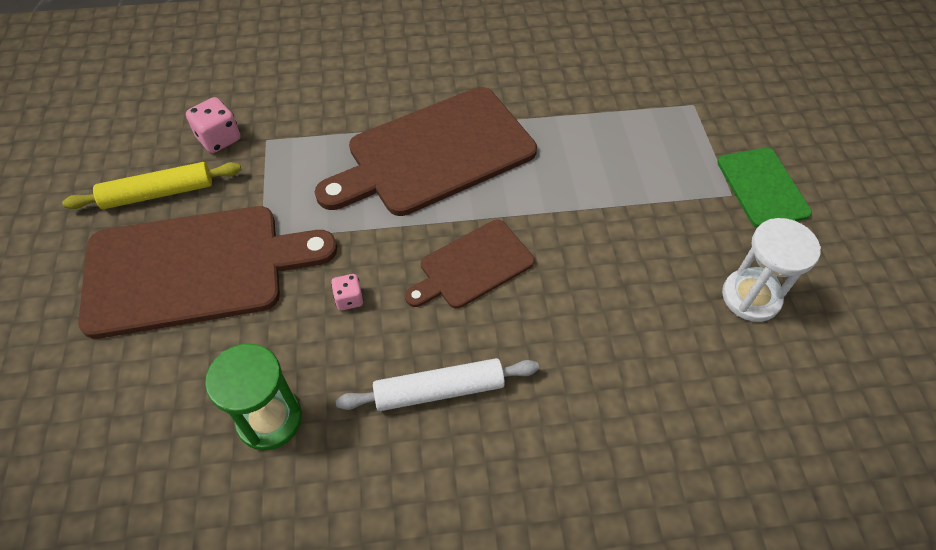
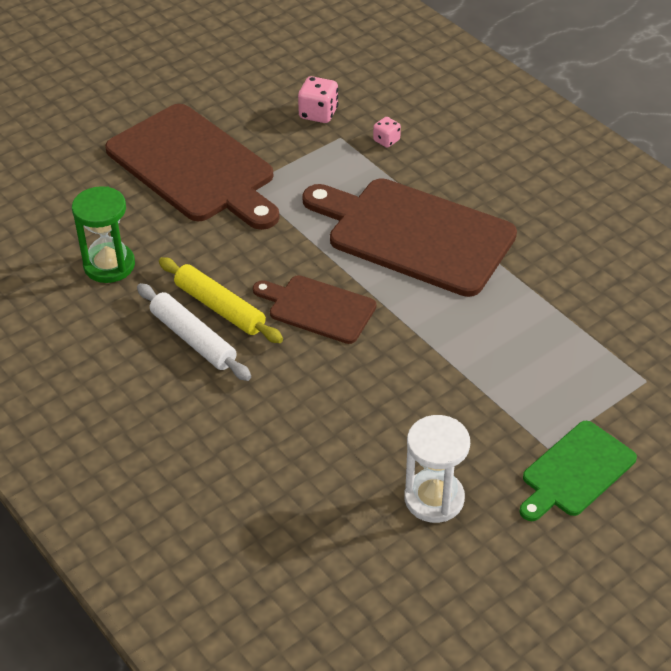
camera: 60 degrees right, 10 degrees down
yellow rolling pin [62,162,241,209] -> yellow rolling pin moved to [159,257,283,343]
pink dice [331,274,363,310] -> pink dice moved to [373,117,401,148]

